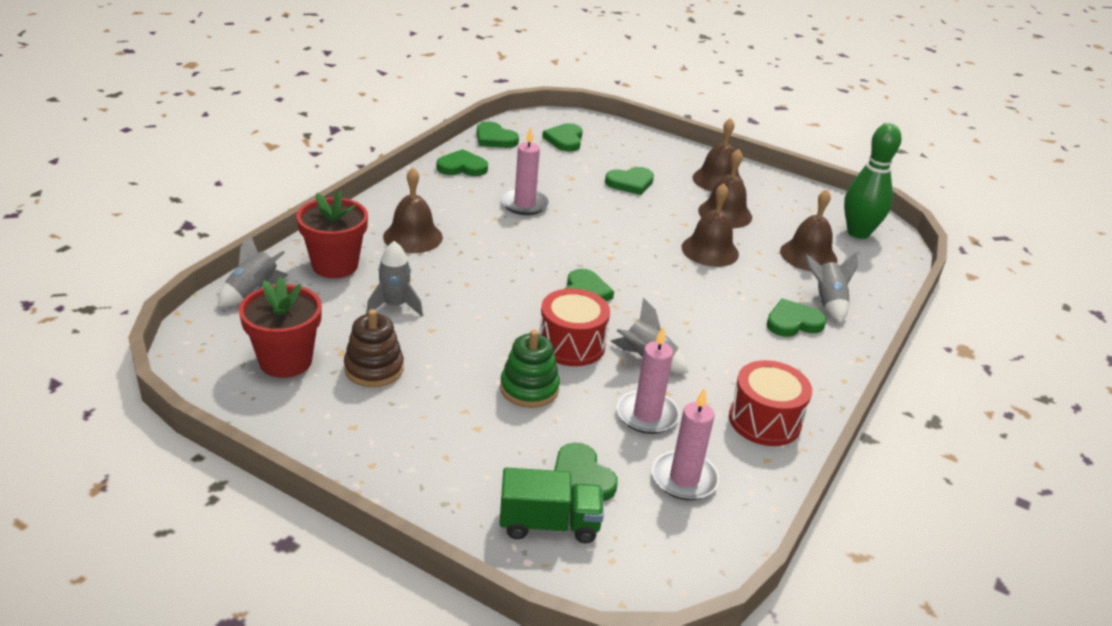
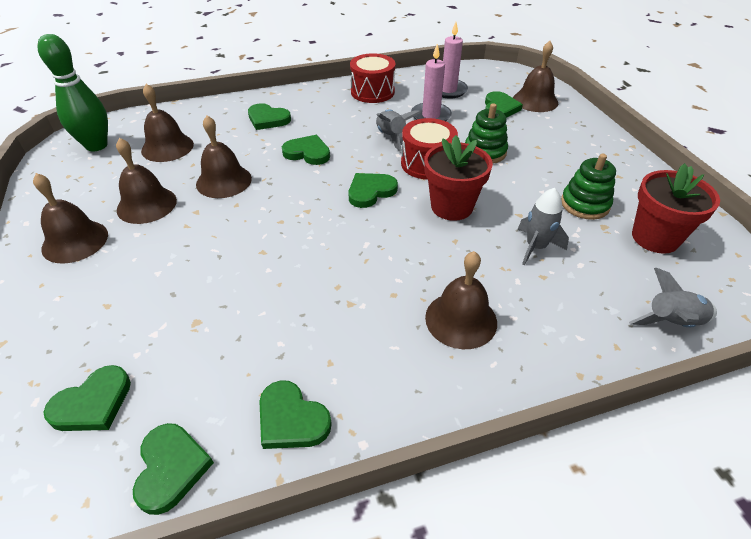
camera: 135 degrees left, 10 degrees up
red flower pot [296,191,368,278] -> red flower pot moved to [424,135,493,221]
brown stacking toy [344,309,404,387] -> green stacking toy [561,154,616,220]
green truck [500,468,604,543] -> brown bell [513,41,558,112]
pink candle [501,127,549,215] -> none
green heart [605,167,654,195] -> green heart moved to [282,135,330,165]
grey rocket [805,253,858,323] -> none

